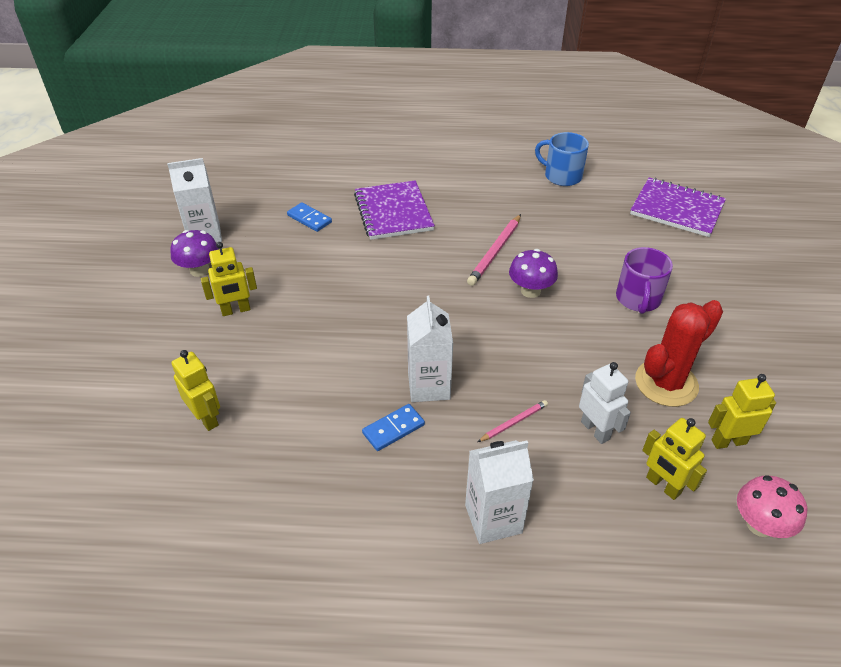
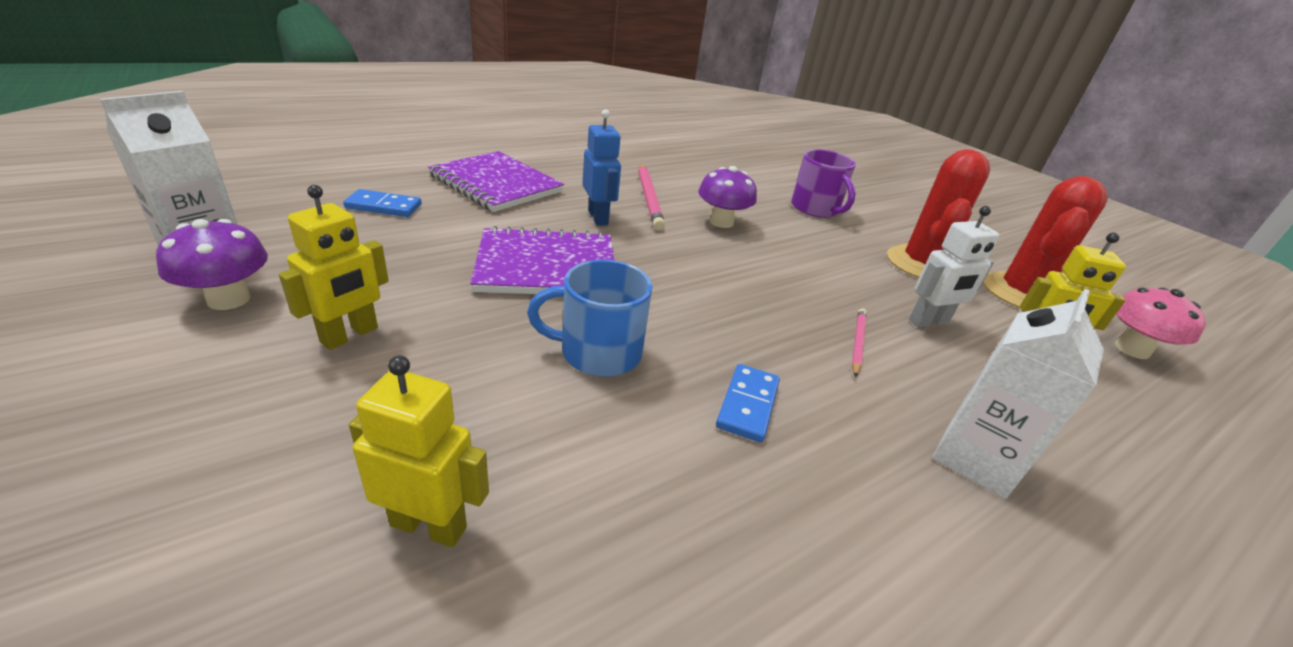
camera: 40 degrees left, 10 degrees down
white carton [407,296,453,402] -> none
blue mug [535,132,589,186] -> blue mug moved to [527,260,653,377]
white robot [579,362,631,444] -> white robot turned 135 degrees clockwise [909,206,1000,327]
purple notebook [630,178,726,237] -> purple notebook moved to [470,226,614,294]
yellow robot [708,374,776,449] -> red cactus [983,176,1108,308]
none -> blue robot [583,109,621,226]

